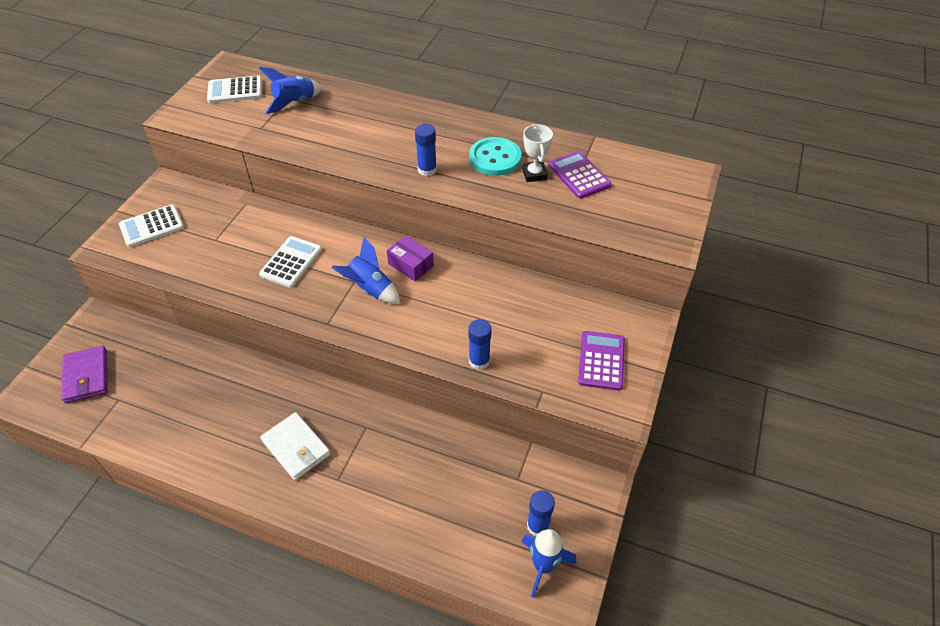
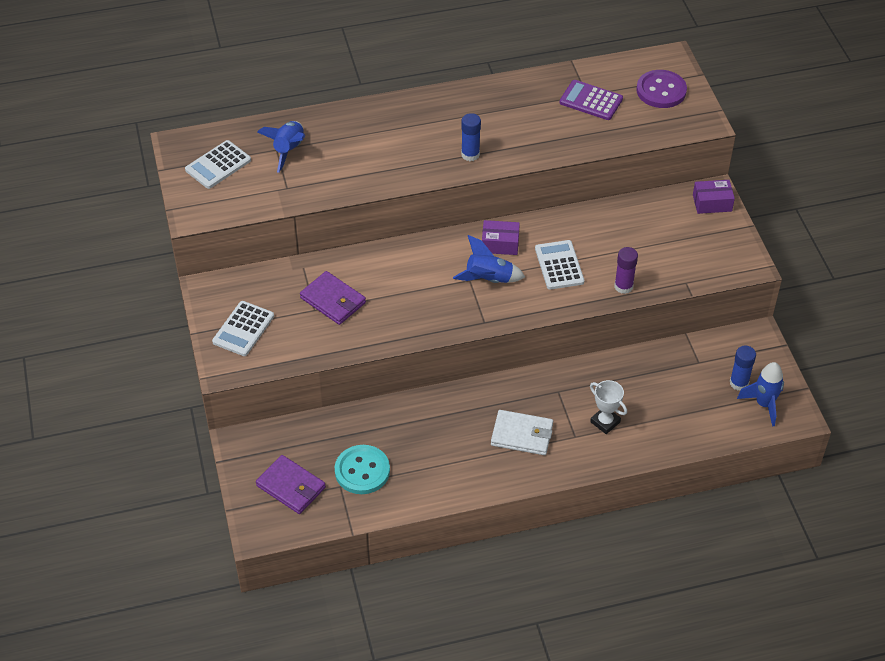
camera: 35 degrees left, 0 degrees up
white calculator [259,236,322,288] -> white calculator moved to [535,240,585,290]
turquoise button [469,137,522,176] -> turquoise button moved to [335,445,390,494]
blue glue stick [469,319,492,370] -> purple glue stick [614,247,638,294]
white trophy [522,124,553,182] -> white trophy moved to [590,380,627,434]
purple calculator [578,331,625,391] -> none
none -> purple wallet [300,271,366,325]
none -> purple button [636,70,687,108]
none -> purple box [693,180,735,214]

